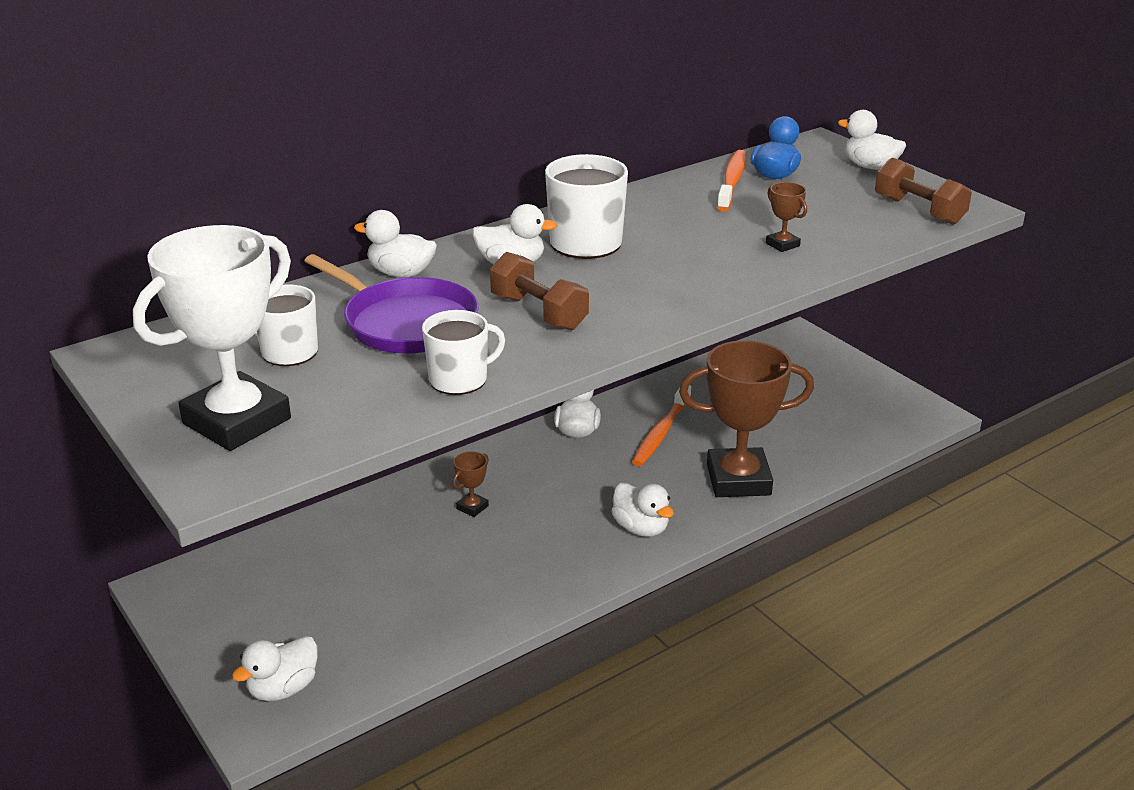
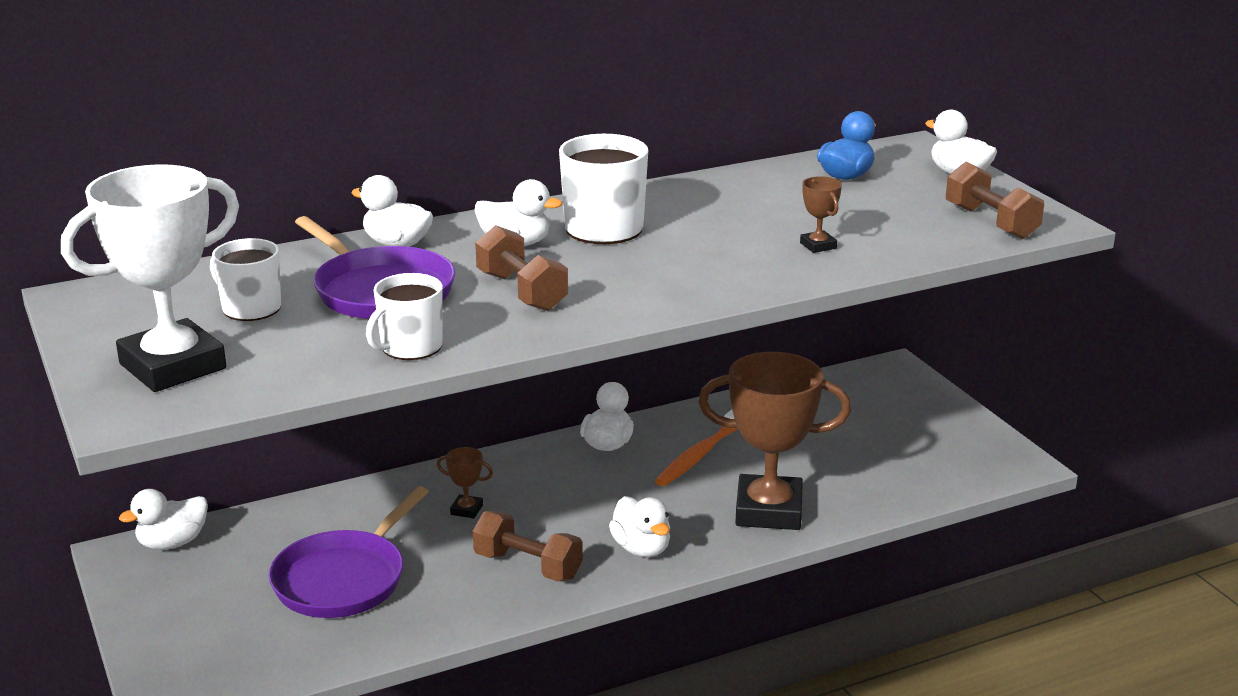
camera: 10 degrees right, 5 degrees down
white duck [232,636,317,701] -> white duck moved to [119,489,208,549]
white mug [422,310,505,395] -> white mug turned 150 degrees clockwise [366,273,443,360]
brown trophy [452,451,489,517] -> brown trophy turned 60 degrees clockwise [437,447,493,519]
orange toothbrush [717,150,746,211] -> none
none -> purple pan [269,486,429,618]
none -> brown dumbbell [473,511,583,581]

